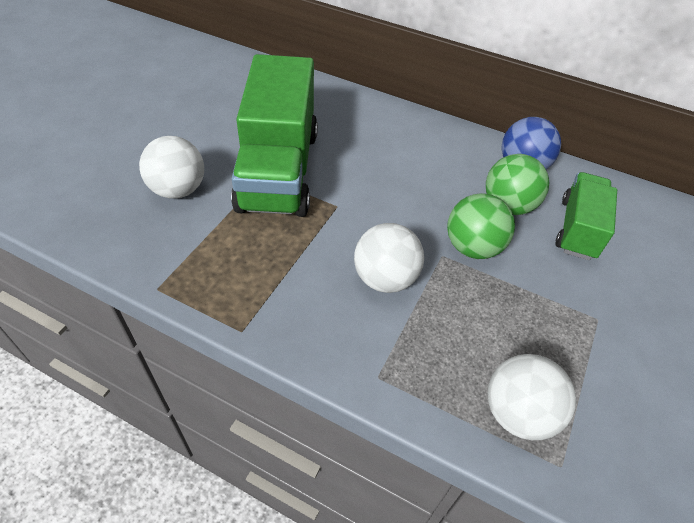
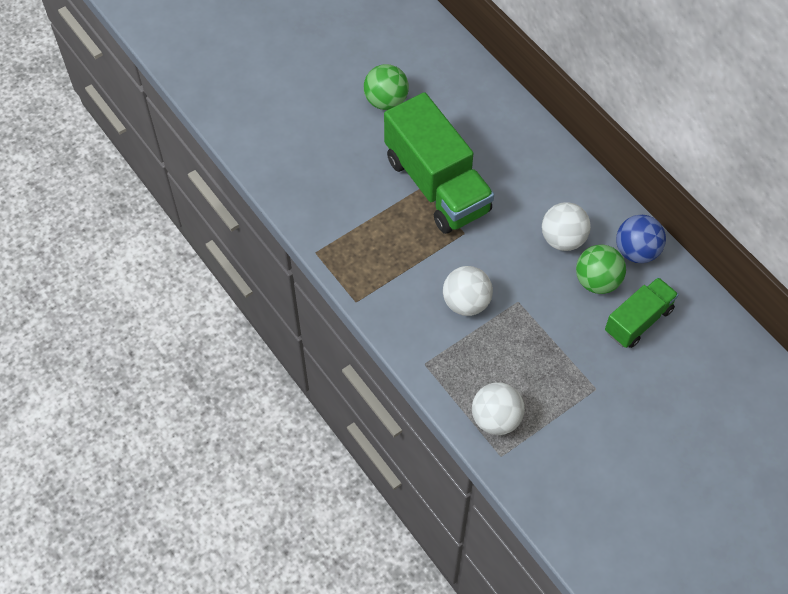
camera: 30 degrees right, 10 degrees up
white ball [139,136,204,198] -> white ball moved to [542,202,591,251]
green truck [231,54,318,217] -> green truck turned 60 degrees counterclockwise [384,92,494,234]
green ball [447,193,515,259] -> green ball moved to [364,64,409,110]

